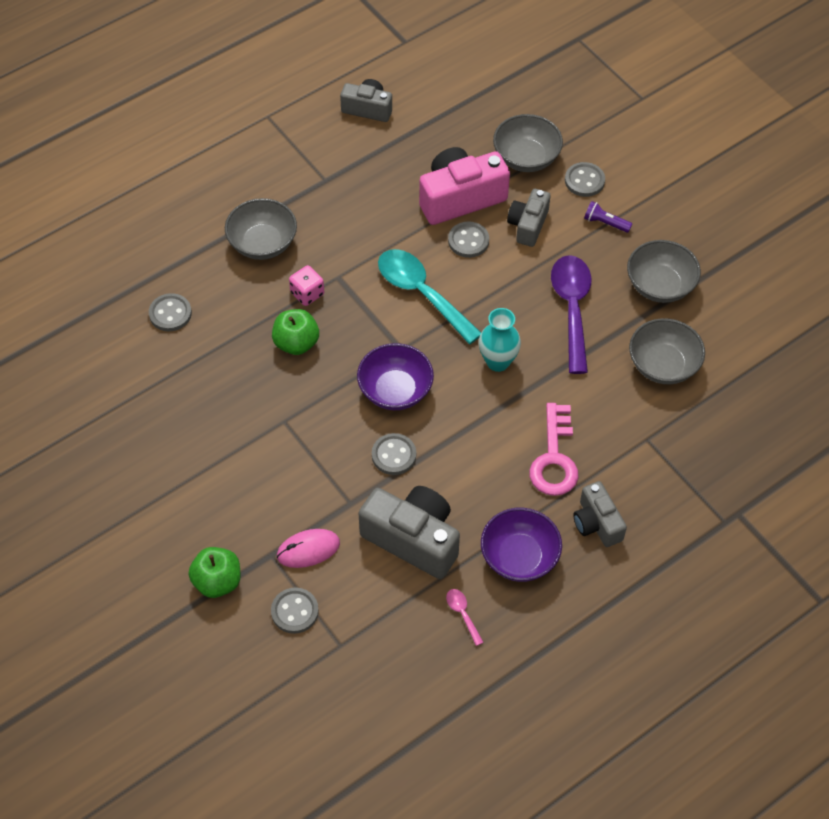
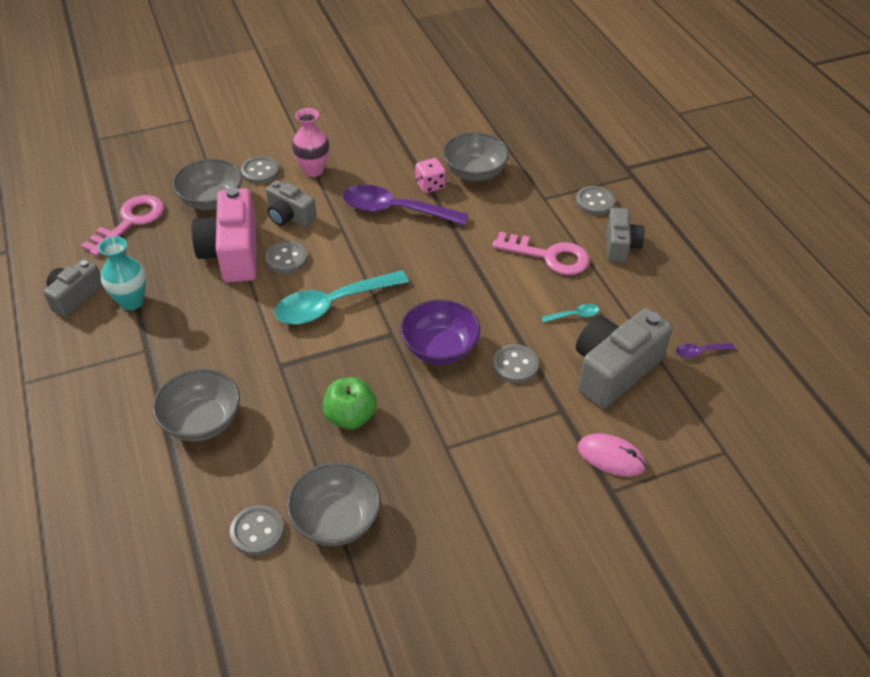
camera: 75 degrees left, 10 degrees down
green apple [188,547,241,598] -> none
grey button [271,587,319,634] -> grey button moved to [576,186,615,215]
pink mouse [277,529,340,568] -> pink mouse turned 60 degrees counterclockwise [578,433,646,477]
pink dice [289,265,324,306] -> pink dice moved to [415,158,446,193]
pink spoon [446,589,484,646] -> purple spoon [676,343,735,358]
turquoise vase [479,308,521,372] -> turquoise vase moved to [98,236,146,310]
purple bowl [481,508,562,582] -> none
grey camera [573,481,627,547] -> grey camera turned 75 degrees counterclockwise [606,207,644,263]
purple flashlight [584,201,632,233] -> pink vase [292,108,329,177]
grey bowl [627,240,701,303] -> grey bowl moved to [287,462,381,546]
none -> pink key [81,195,164,257]
none -> turquoise spoon [541,304,599,323]

